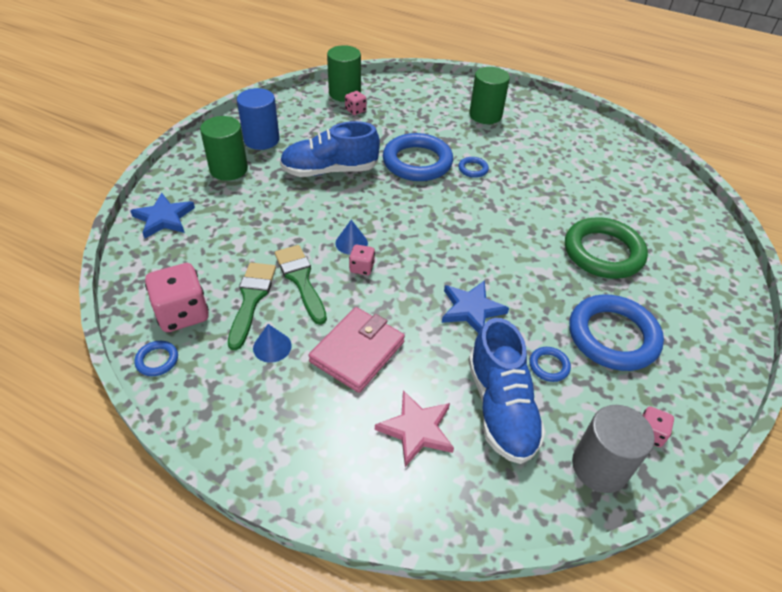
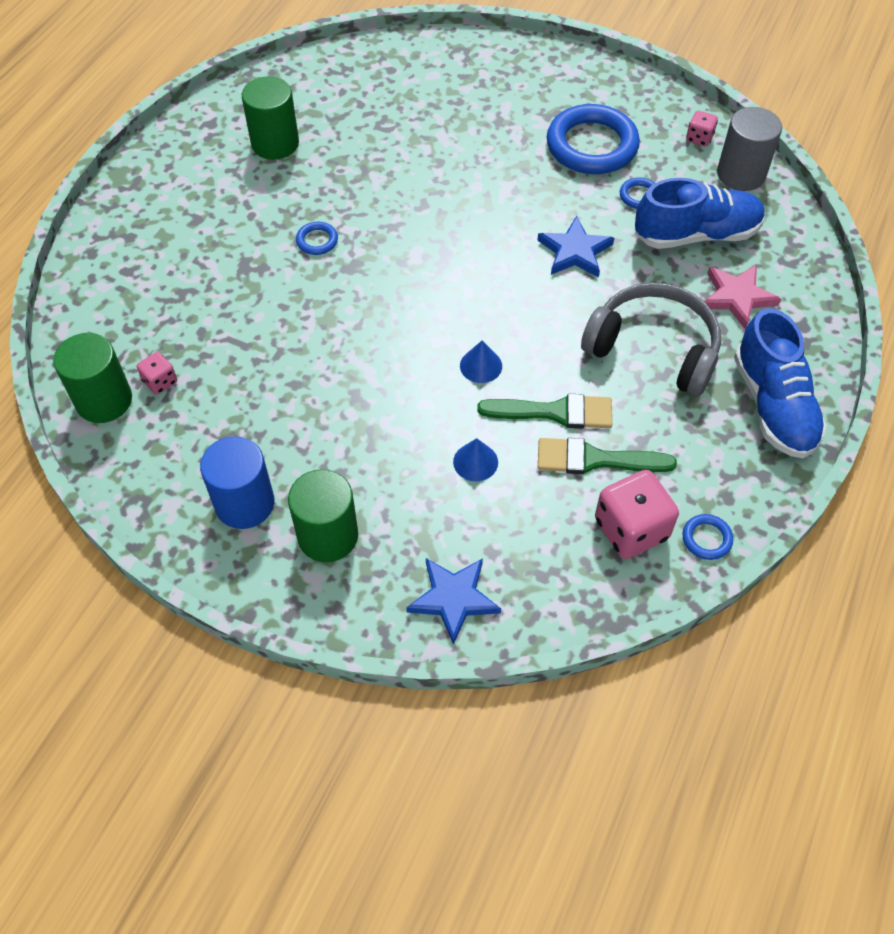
camera: 90 degrees left, 10 degrees up
blue cone [253,324,291,363] -> blue cone moved to [453,438,498,481]
green brush [275,245,327,325] -> green brush turned 150 degrees counterclockwise [477,394,612,428]
blue shoe [280,121,380,177] -> blue shoe moved to [734,309,827,458]
pink wallet [308,307,405,393] -> grey headphones [581,282,721,396]
pink dice [349,245,375,275] -> none
blue ring [383,133,453,181] -> none
green cylinder [469,67,510,124] -> green cylinder moved to [242,76,299,160]
green ring [565,217,648,279] -> none

